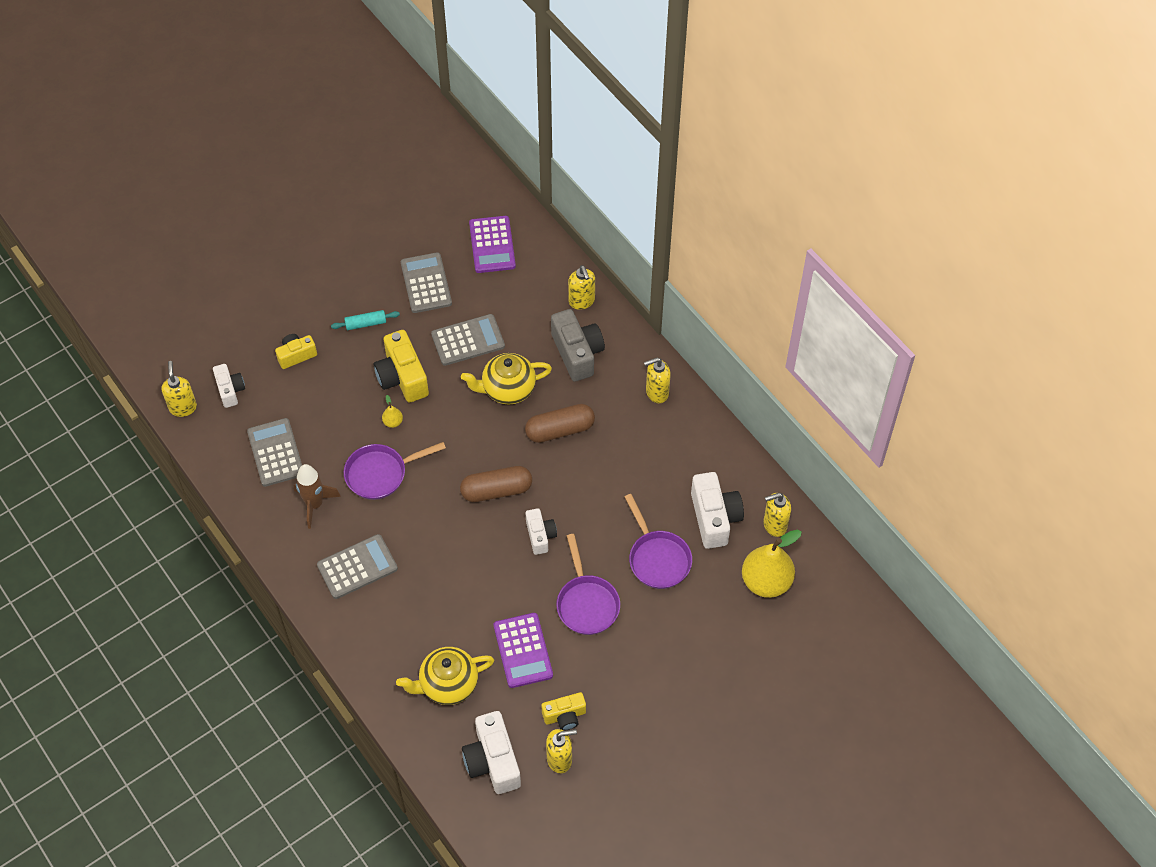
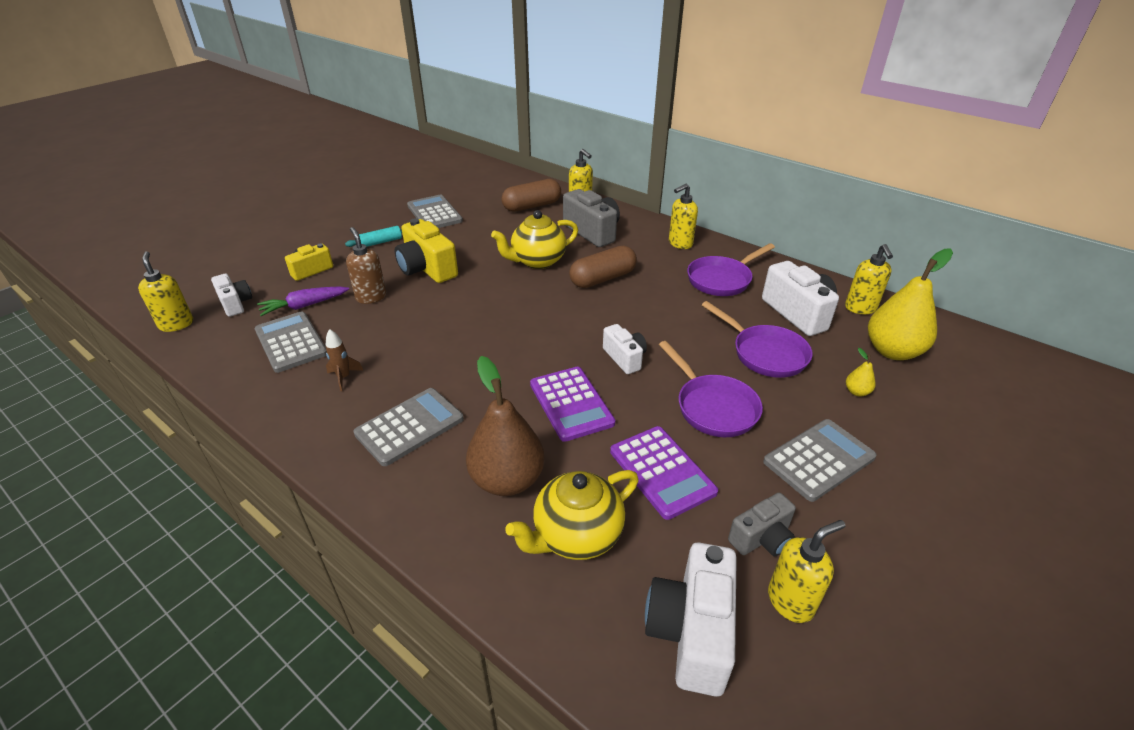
camera: 15 degrees left, 20 degrees down
brown rocket [294,464,341,529] -> brown rocket [326,329,363,391], size x0.60
purple pan [344,442,446,500] -> purple pan moved to [687,243,775,296]
yellow pear [382,395,403,428] -> yellow pear moved to [846,348,876,397]
grey calculator [431,314,505,366] -> grey calculator moved to [763,419,877,502]
brown capsule [460,466,532,502] -> brown capsule moved to [502,179,561,212]
white camera [462,711,521,794] -> white camera turned 45 degrees clockwise [645,542,737,697]
purple calculator [469,216,516,273] -> purple calculator moved to [530,367,615,442]
yellow camera [542,692,586,731] -> grey camera [728,493,796,556]
yellow soap dispenser [763,493,791,537] -> yellow soap dispenser turned 60 degrees counterclockwise [845,244,893,314]
none -> purple carrot [257,287,349,316]
none -> brown soap dispenser [346,227,386,304]
none -> brown pear [466,356,545,496]

